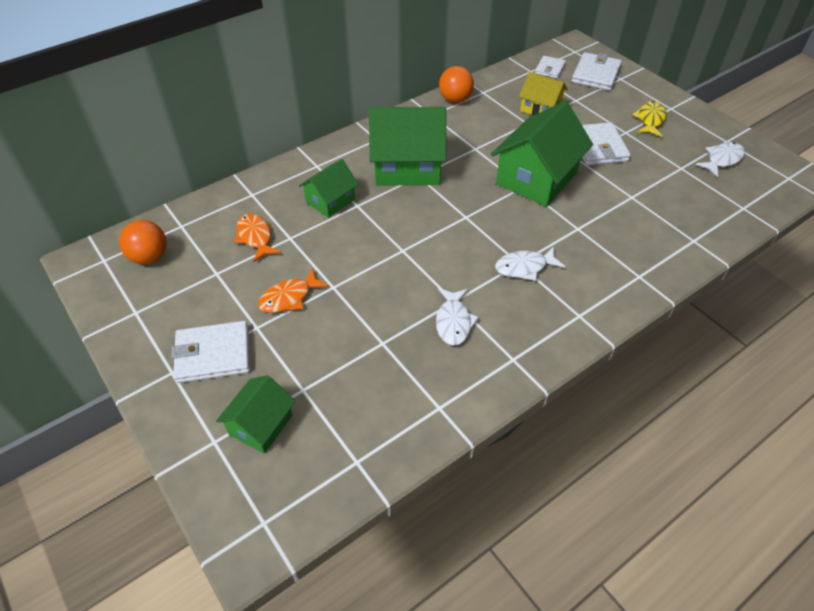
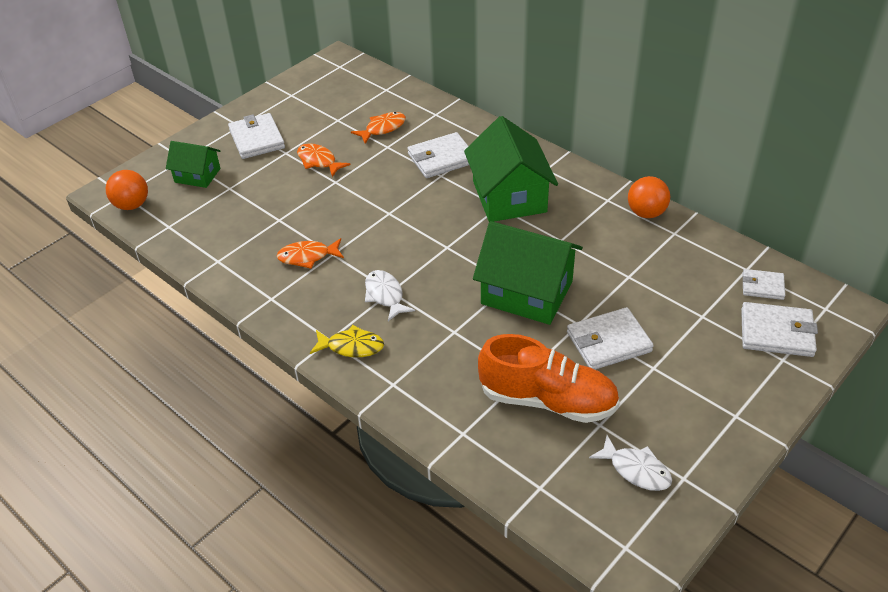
camera: 80 degrees right, 5 degrees down
orange ball [119,220,167,264] -> orange ball moved to [106,170,148,210]
green house [299,159,359,218] -> white wallet [408,132,469,178]
white fish [436,288,479,346] -> orange fish [277,238,344,269]
yellow house [519,72,568,116] -> none
yellow fish [632,101,666,137] -> yellow fish moved to [310,325,384,357]
none -> orange shoe [478,334,620,423]

